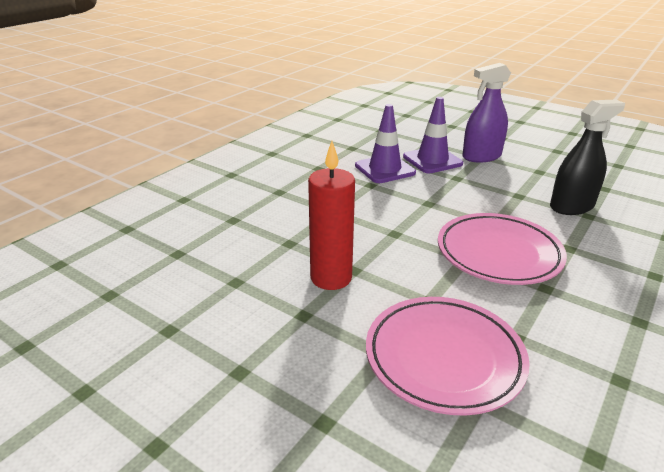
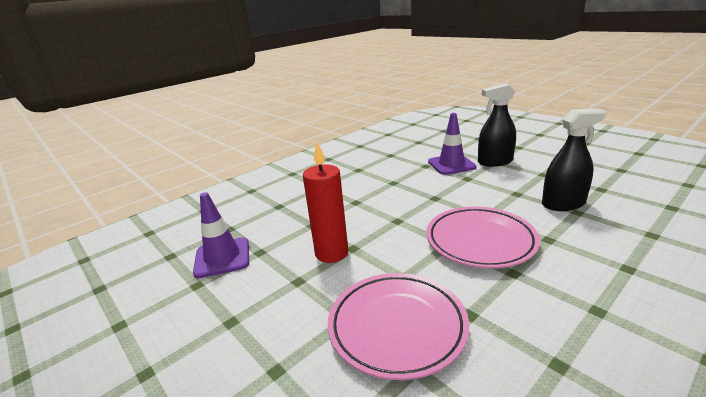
camera: 15 degrees right, 5 degrees down
purple traffic cone [355,104,416,183] -> purple traffic cone moved to [193,192,249,278]
purple spray bottle [462,63,511,163] -> black spray bottle [478,84,516,167]

